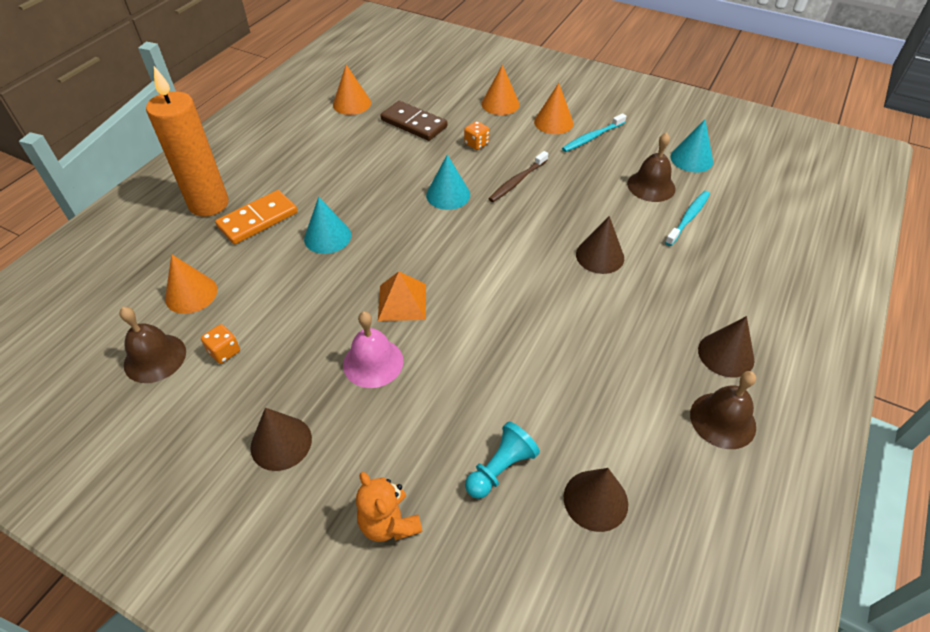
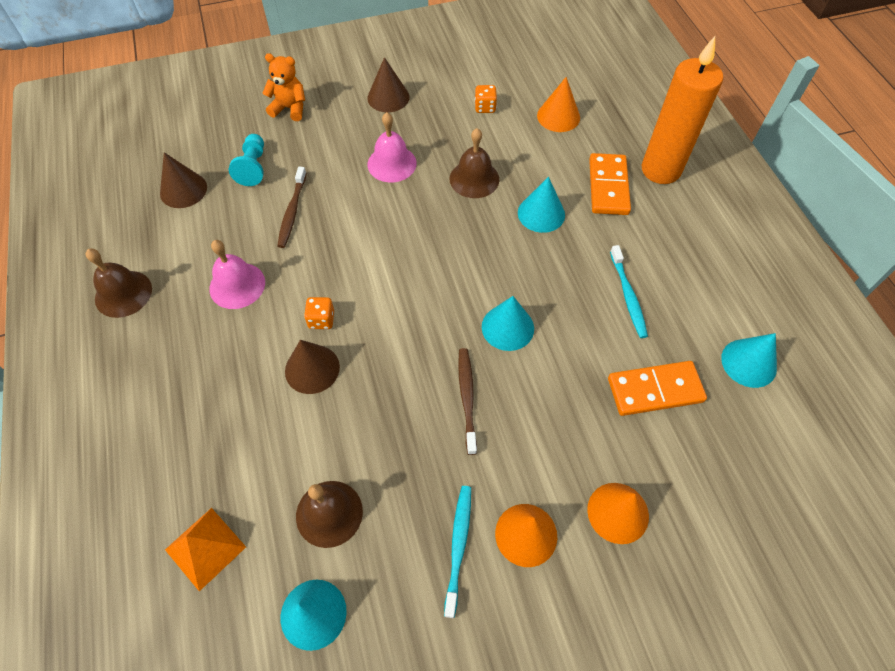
camera: 135 degrees right, 10 degrees up
brown bell [119,307,186,383] -> brown bell moved to [450,128,499,198]
orange cone [333,65,371,115] -> turquoise cone [721,333,777,388]
orange pyramid [378,271,426,321] -> orange pyramid moved to [165,508,246,591]
brown domino [380,101,448,141] -> orange domino [608,361,707,416]
orange dice [464,121,490,150] -> orange dice moved to [304,297,334,329]
turquoise toothbrush [665,191,710,246] -> turquoise toothbrush moved to [610,245,648,338]
brown cone [698,316,755,378] -> none
none -> pink bell [209,240,265,309]
none -> brown toothbrush [277,167,307,248]

